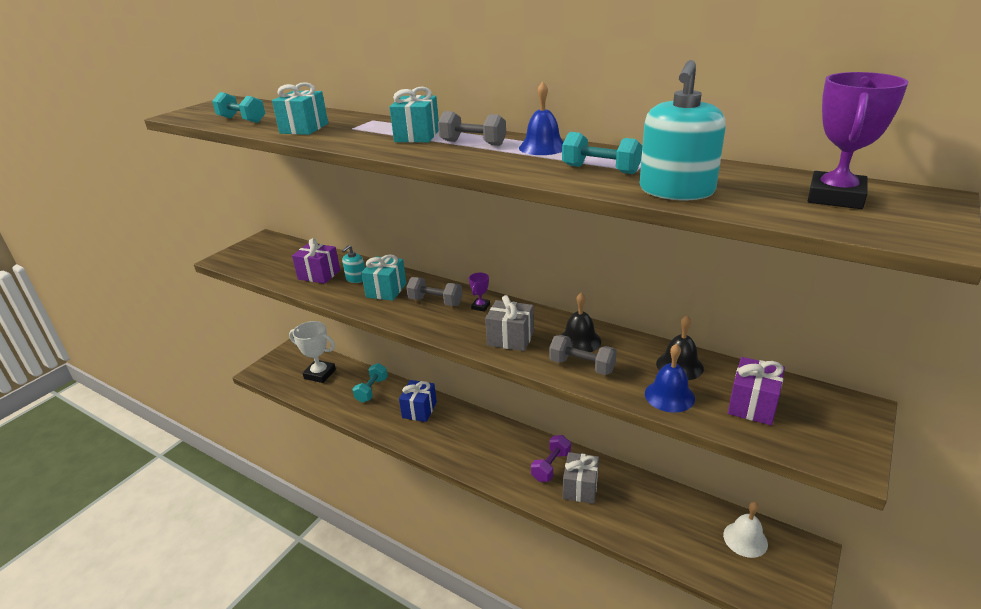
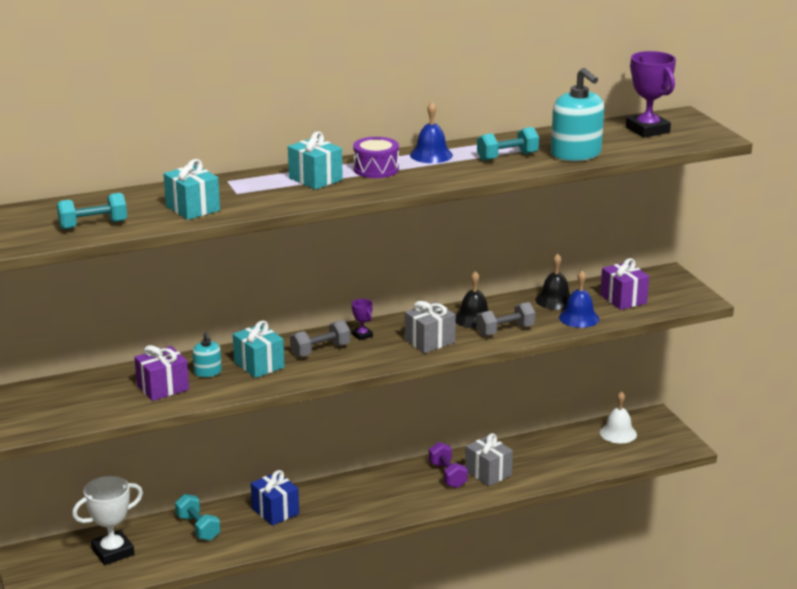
camera: 55 degrees left, 5 degrees down
grey dumbbell [438,111,506,146] -> purple drum [353,137,399,178]

